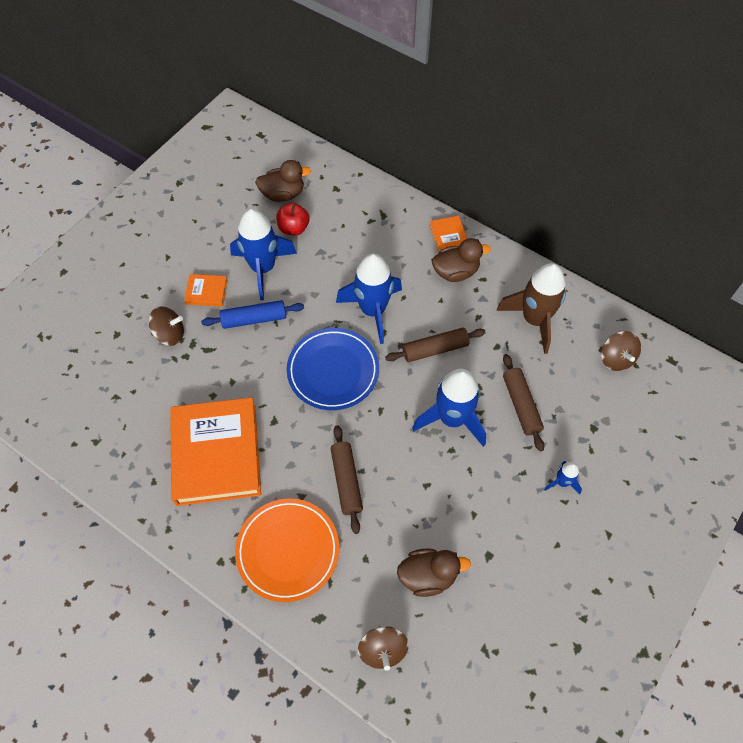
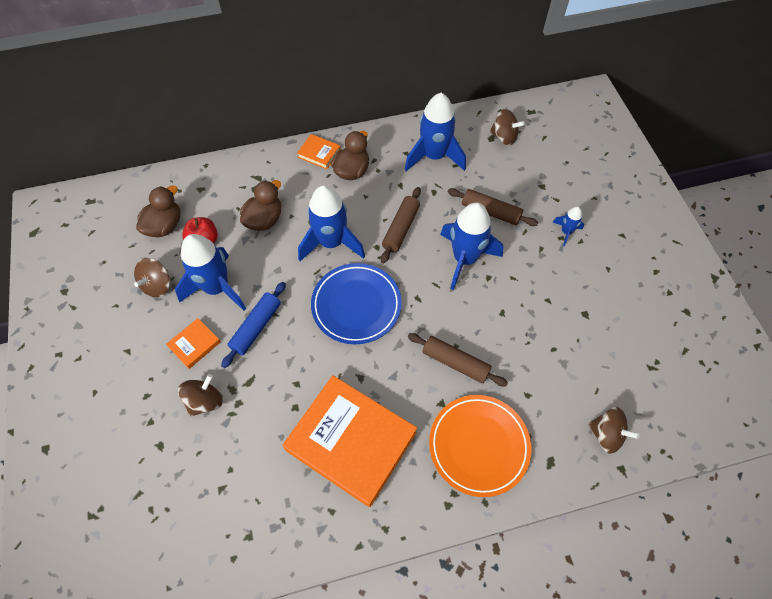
camera: 50 degrees left, 0 degrees up
brown duck [397,549,471,597] -> brown duck moved to [240,180,281,231]
brown rocket [496,263,566,354] -> blue rocket [405,93,466,171]
none -> brown spinning top [134,258,170,297]

